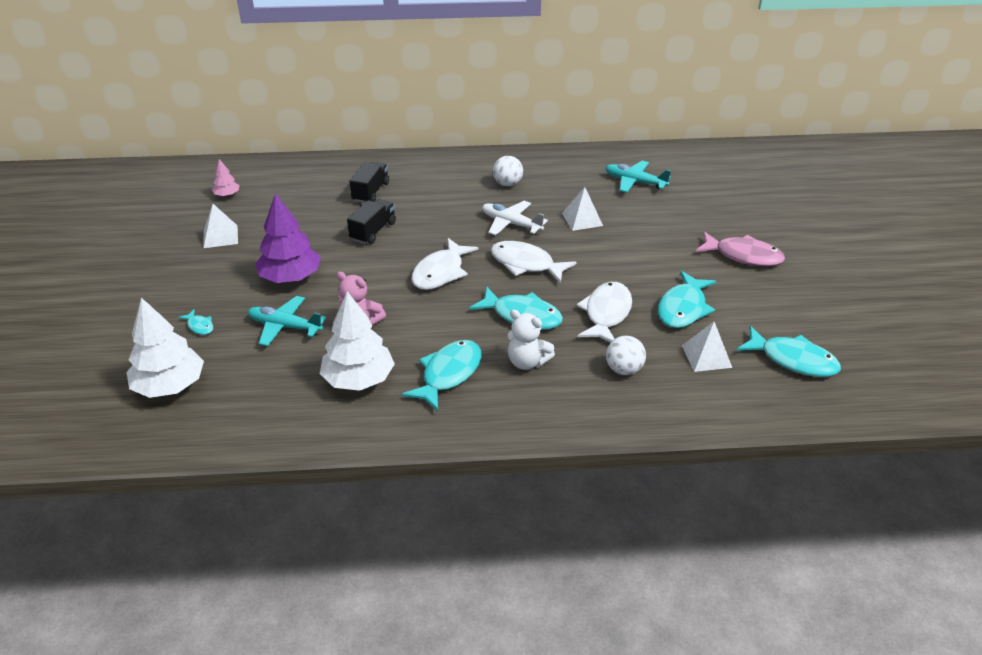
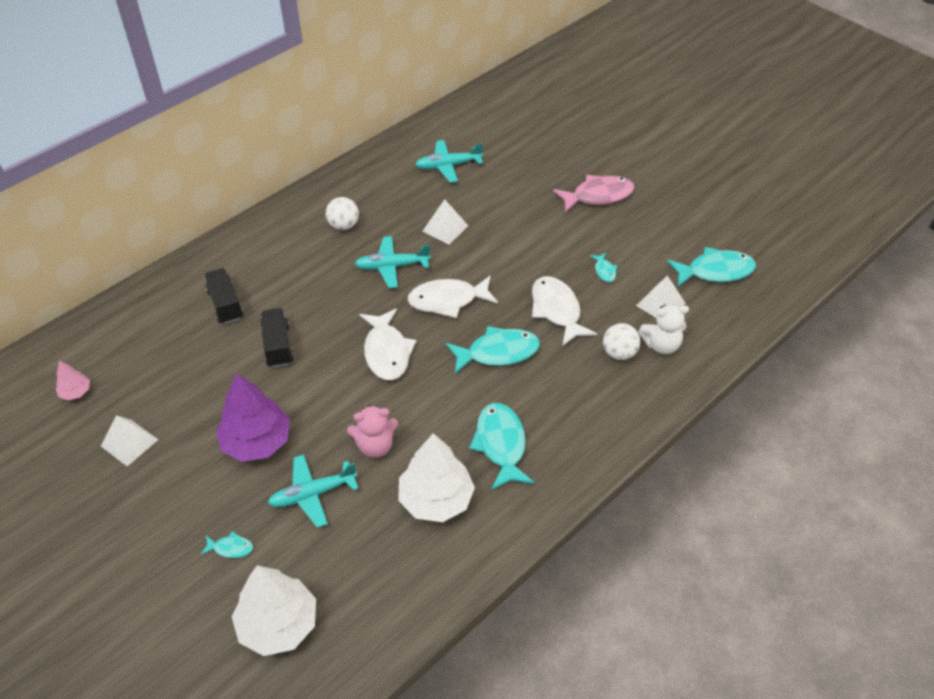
camera: 40 degrees left, 10 degrees up
white plane [482,201,548,235] -> turquoise plane [355,236,431,288]
white teddy bear [508,310,555,370] -> white teddy bear moved to [638,304,689,354]
turquoise fish [658,271,716,328] -> turquoise fish [590,253,617,282], size x0.47

